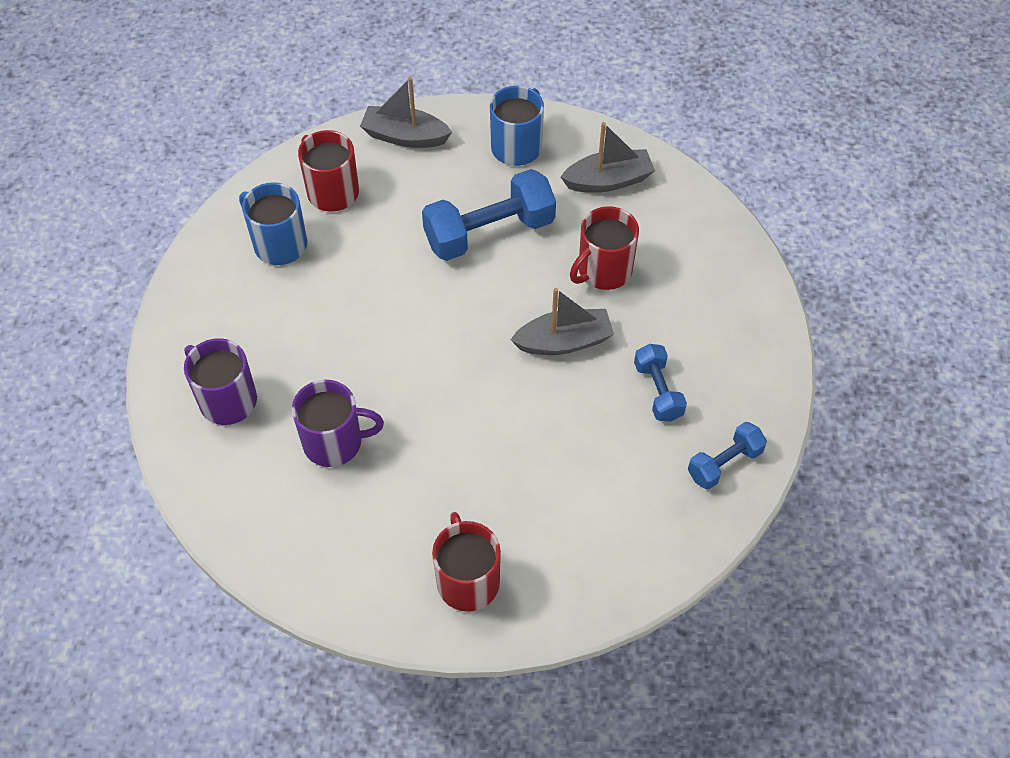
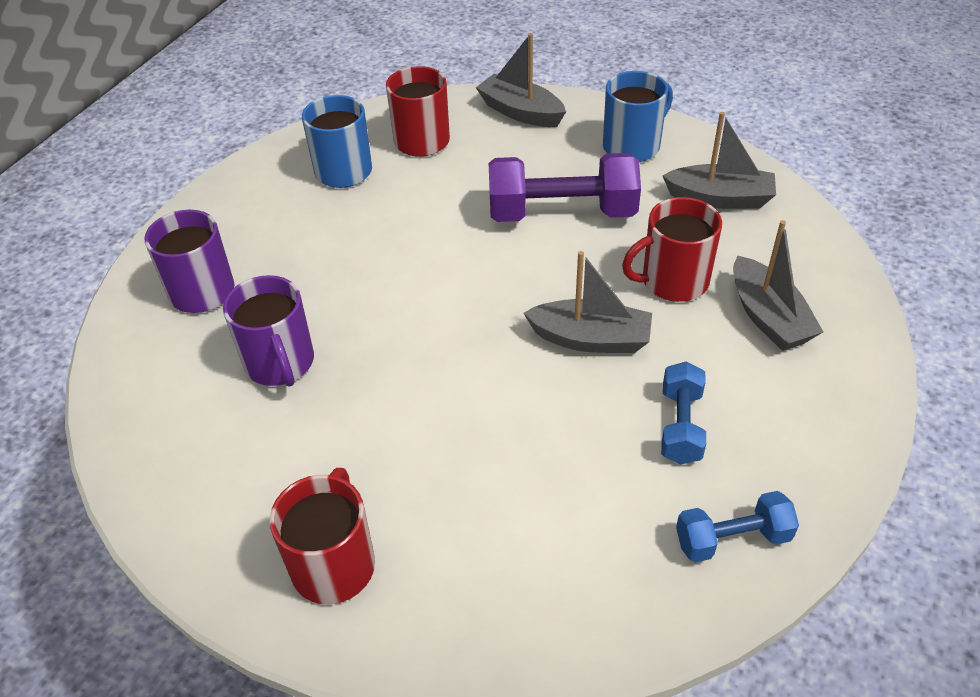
camera: 25 degrees right, 10 degrees down
purple mug [292,380,384,467] -> purple mug turned 45 degrees clockwise [223,275,314,387]
blue dumbbell [422,169,556,261] -> purple dumbbell [489,153,641,222]
none -> grey boat [733,220,823,351]

